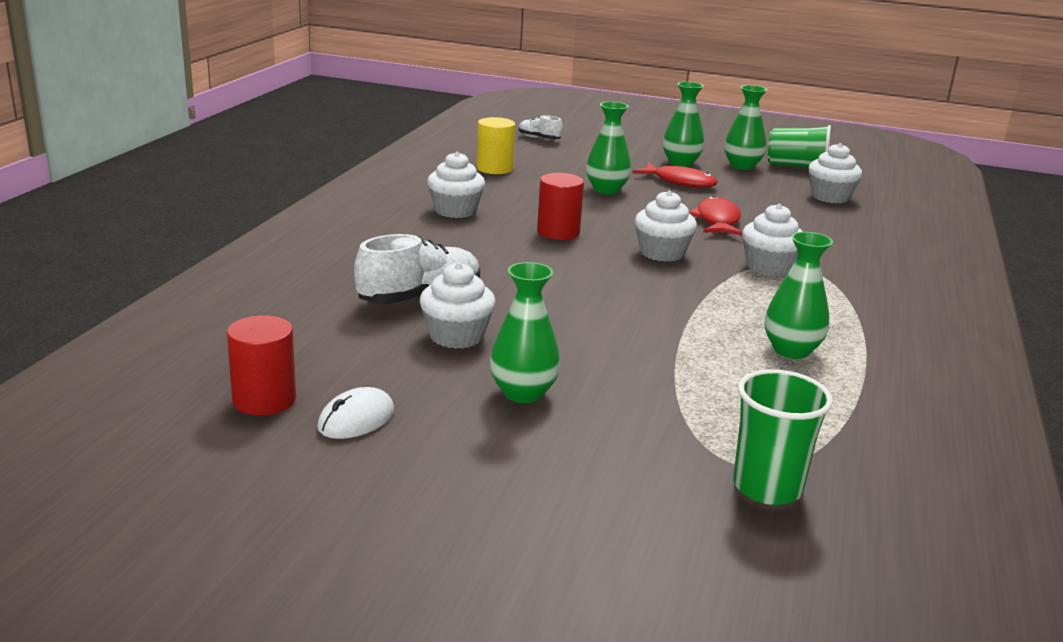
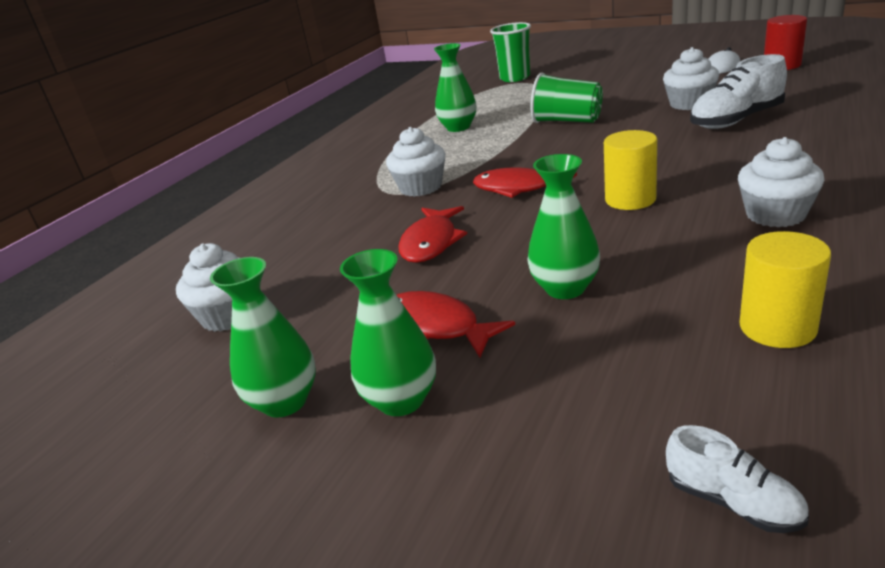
camera: 165 degrees left, 5 degrees up
green vase [490,262,560,403] -> none
red cylinder [537,173,584,240] -> yellow cylinder [604,130,657,210]
white cupcake [635,190,697,262] -> red fish [473,167,577,198]
green cup [768,125,831,168] -> green cup moved to [531,73,603,123]

